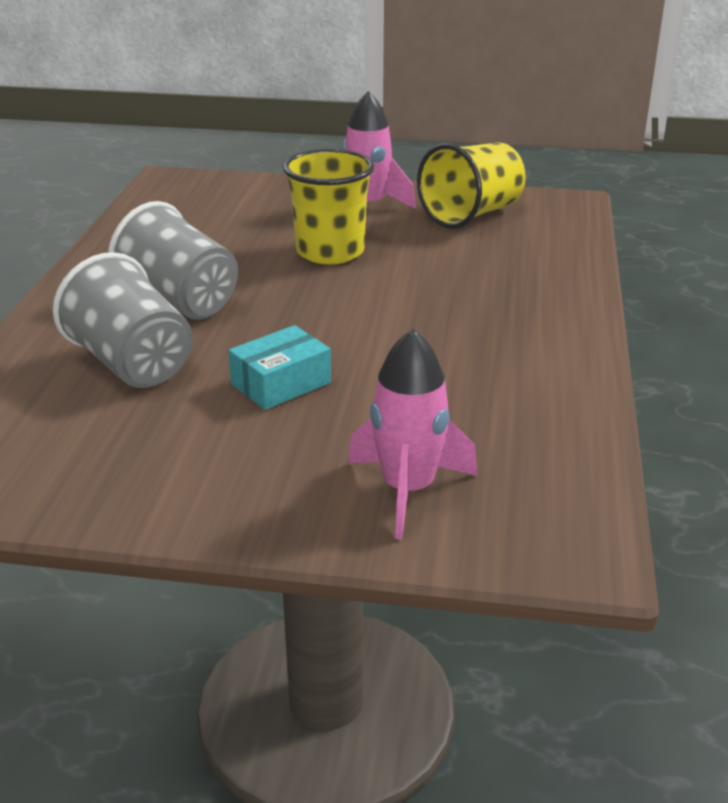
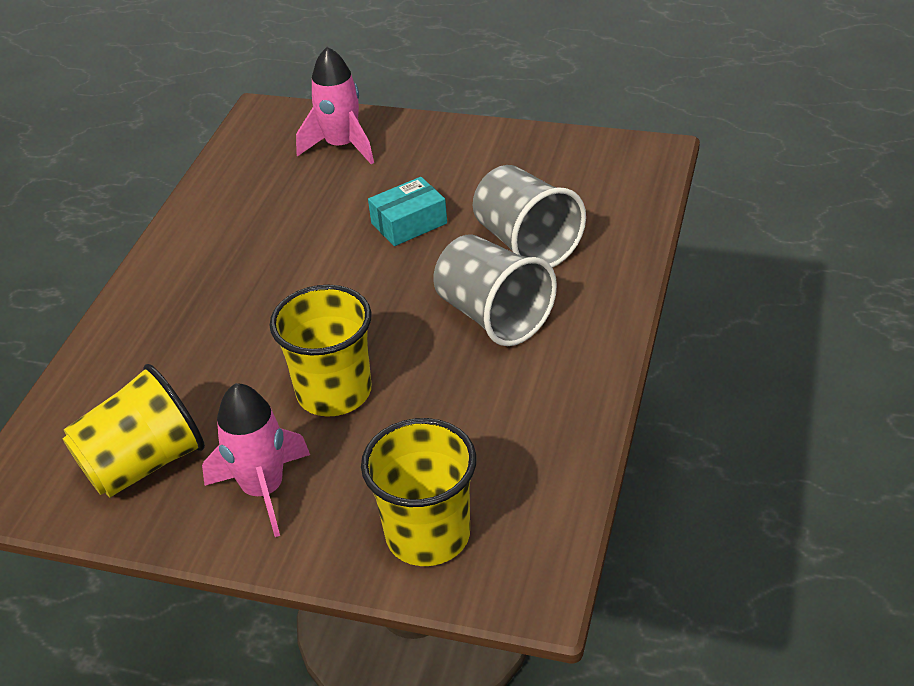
camera: 170 degrees left, 10 degrees up
none -> yellow cup [361,418,477,566]

